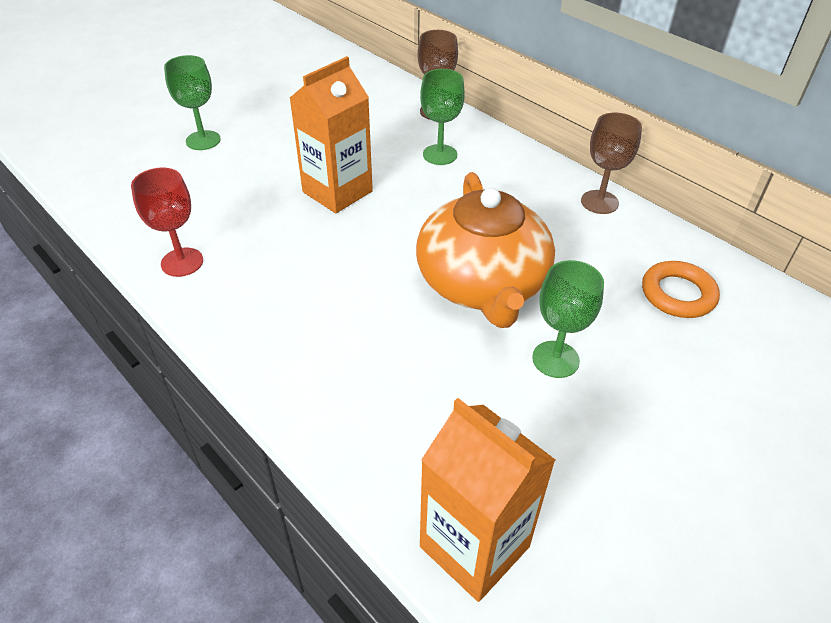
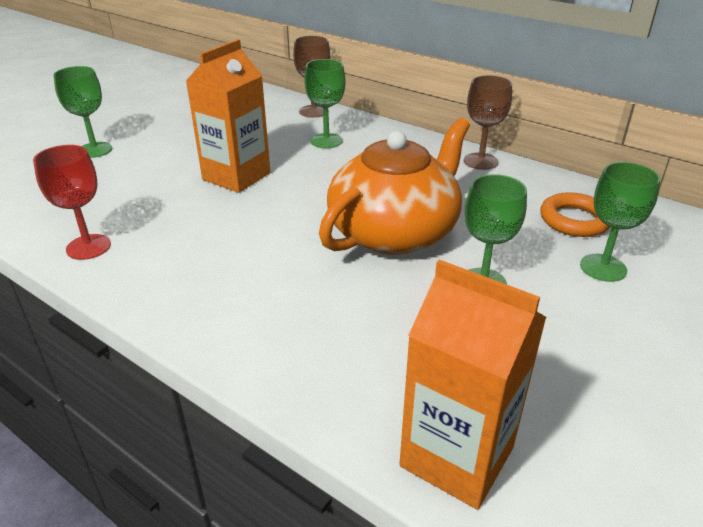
camera: 10 degrees left, 10 degrees down
orange teapot [416,172,555,328] -> orange teapot turned 120 degrees counterclockwise [319,118,470,255]
none -> green goblet [580,162,660,282]

